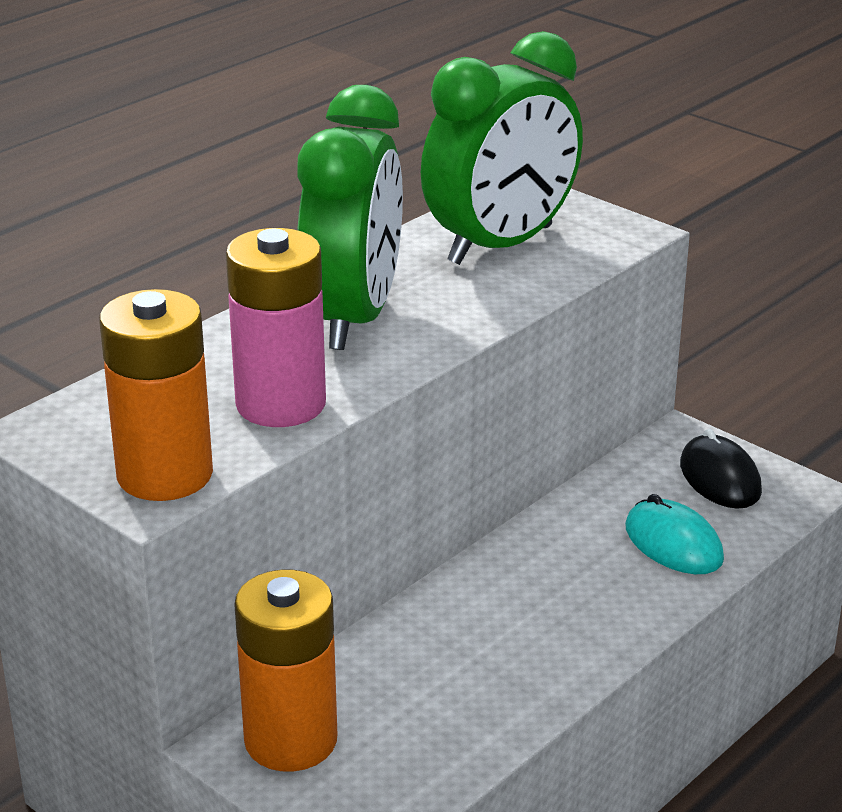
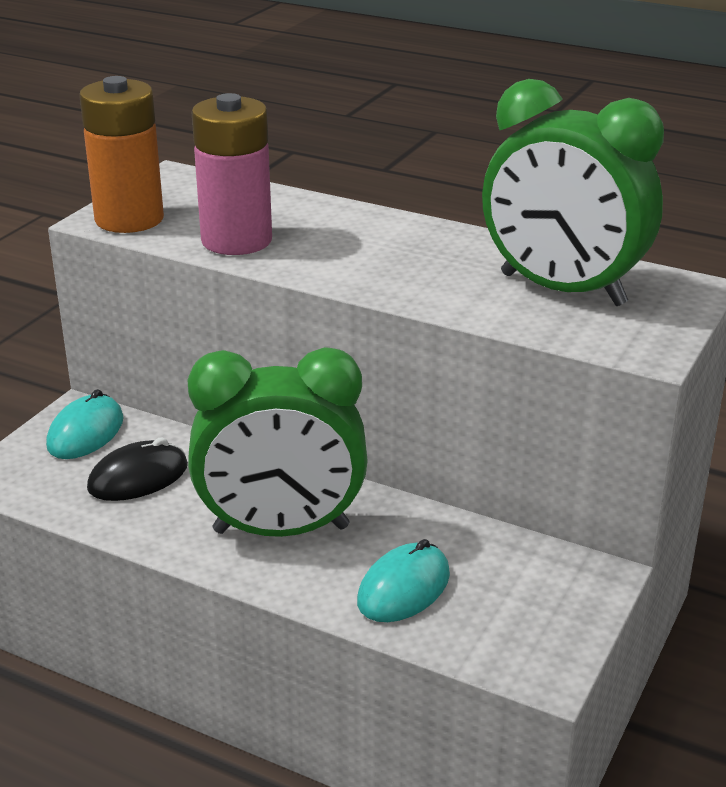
camera: 75 degrees right, 0 degrees up
orange battery [234,569,337,772] -> turquoise mouse [46,389,124,459]
green clock [297,85,403,350] -> green clock moved to [188,347,368,537]
black mouse [680,429,762,509] -> black mouse moved to [87,437,188,501]

